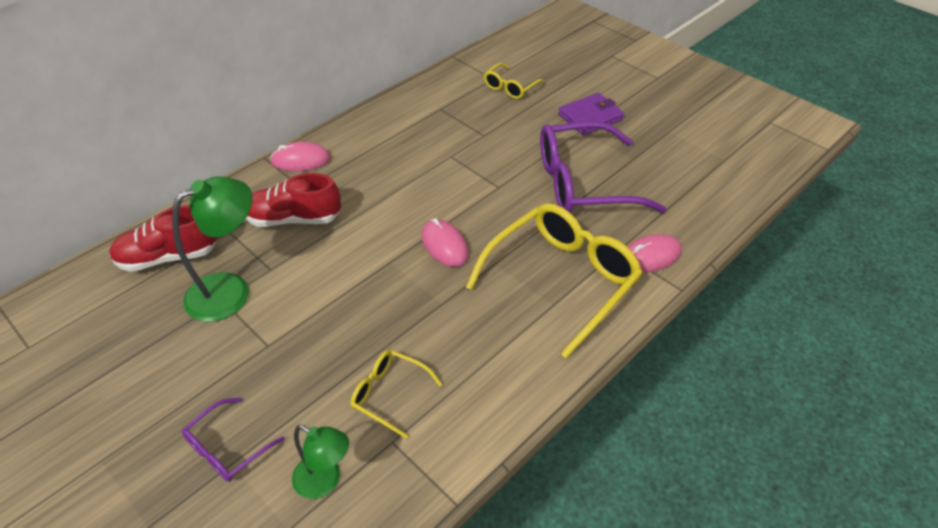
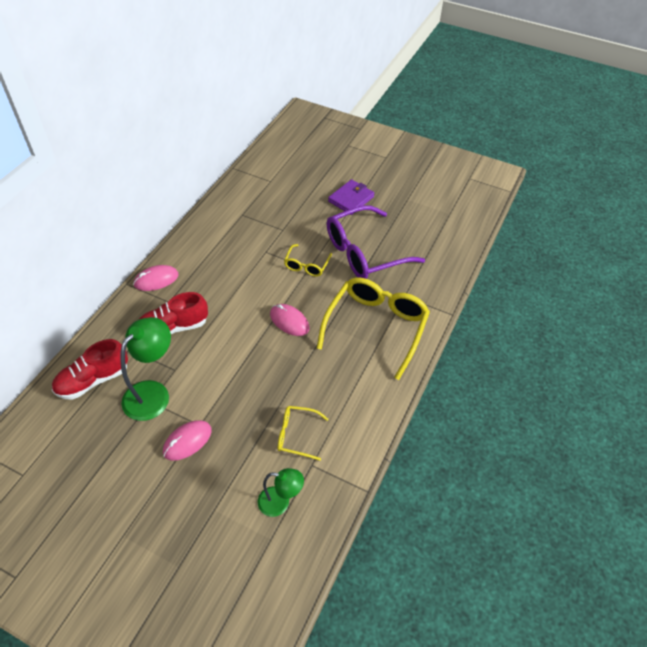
camera: 20 degrees left, 5 degrees up
purple glasses [182,398,285,482] -> none
yellow glasses [484,63,545,99] -> yellow glasses moved to [284,244,332,277]
pink mouse [628,234,682,272] -> pink mouse moved to [163,420,212,461]

